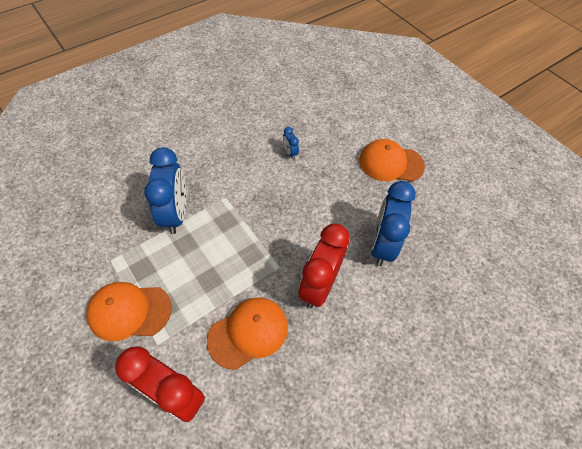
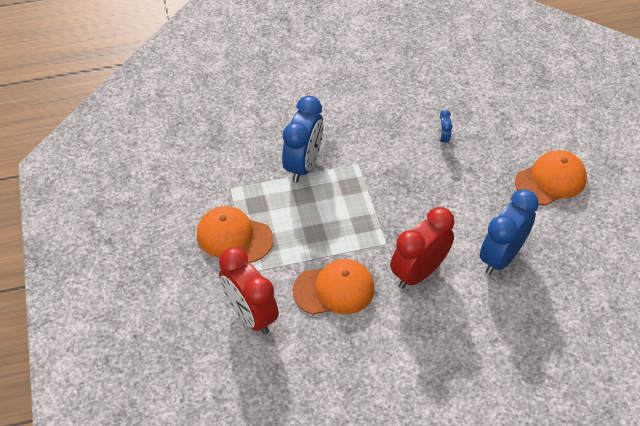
camera: 25 degrees right, 5 degrees down
orange cap [359,139,425,182] -> orange cap turned 120 degrees clockwise [515,150,587,206]

